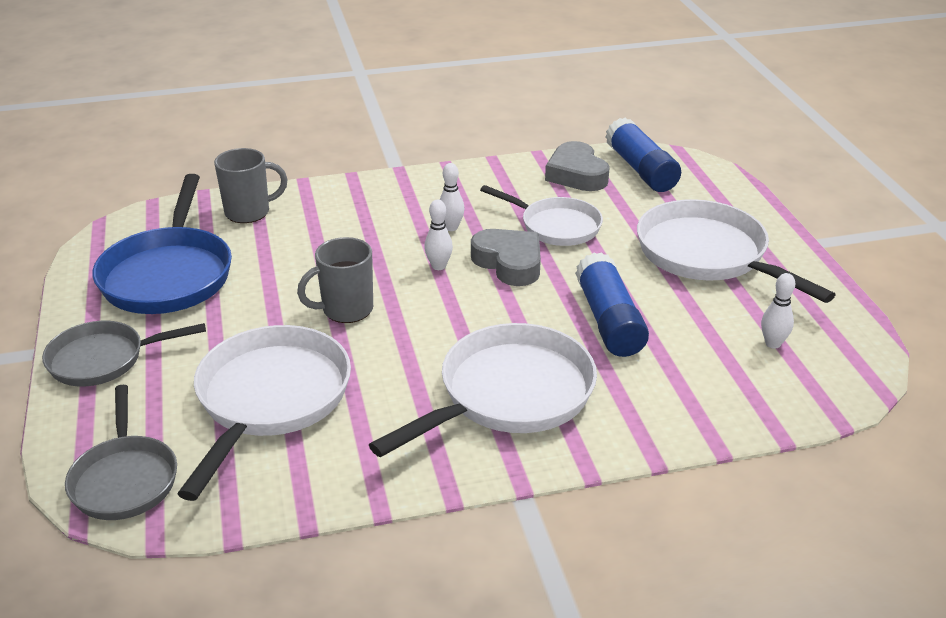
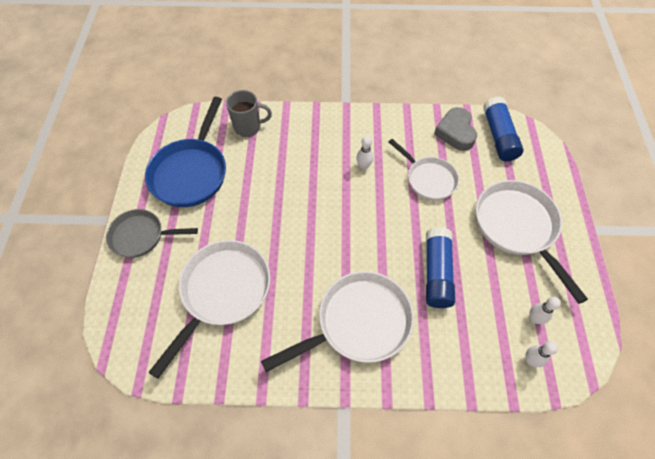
camera: 15 degrees right, 25 degrees up
grey pan [65,385,177,520] -> none
grey mug [297,237,373,323] -> none
white bowling pin [424,200,453,270] -> white bowling pin moved to [525,341,558,367]
grey heart [471,229,541,286] -> none

